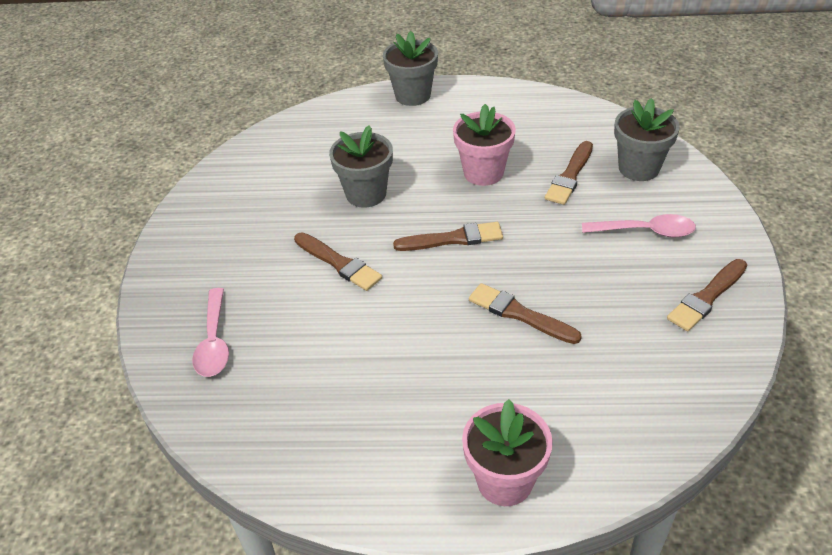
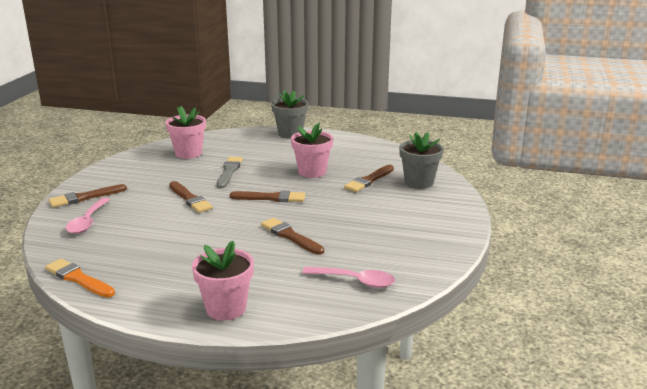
camera: 10 degrees right, 20 degrees down
grey flower pot [329,125,393,208] -> grey brush [217,157,243,189]
pink spoon [582,214,696,238] -> pink spoon moved to [302,267,395,288]
brown brush [667,259,747,331] -> brown brush moved to [49,184,127,207]
none -> orange brush [45,259,115,298]
none -> pink flower pot [165,106,206,159]

